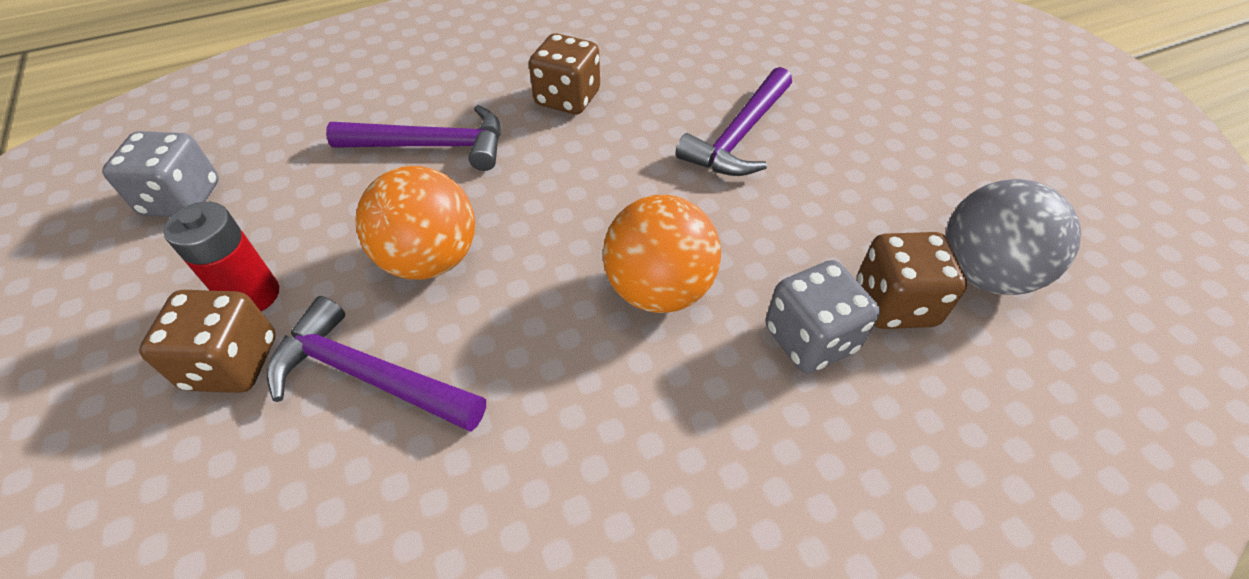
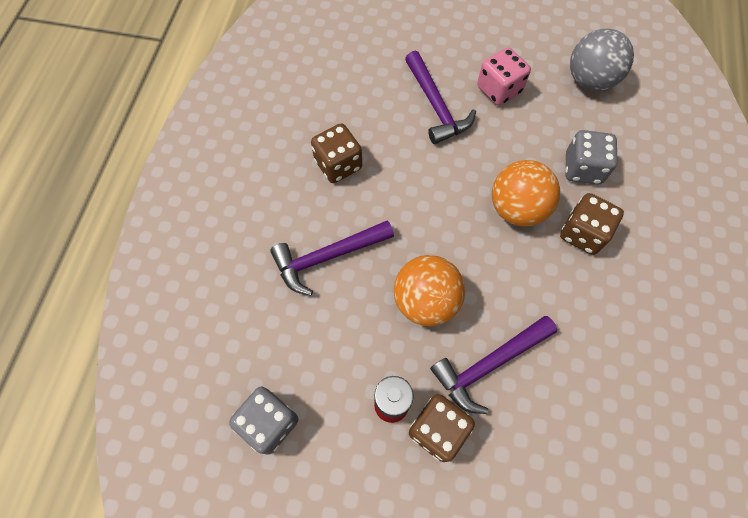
camera: 55 degrees left, 15 degrees up
purple hammer [326,105,501,171] -> purple hammer turned 150 degrees counterclockwise [270,220,394,296]
brown dice [857,232,967,329] -> brown dice moved to [560,193,624,255]
none -> pink dice [477,47,531,106]

